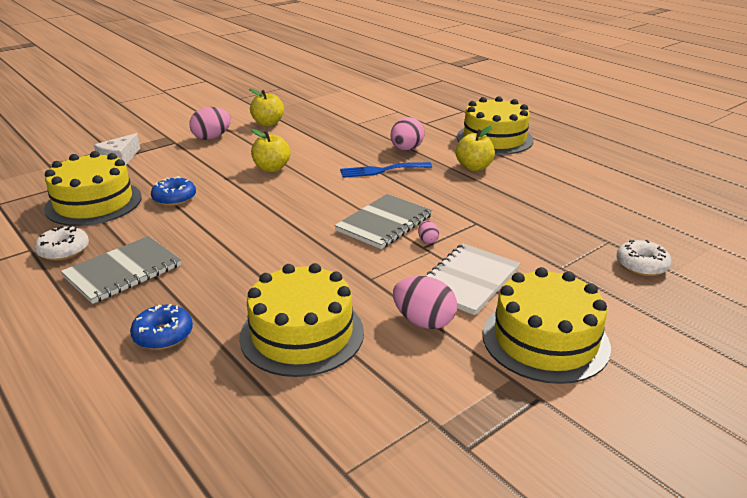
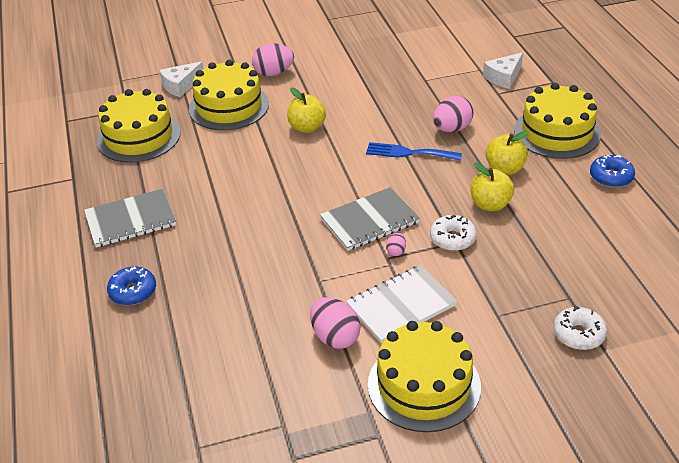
camera: 25 degrees right, 10 degrees up
white donut [35,225,89,261] -> white donut moved to [430,215,477,251]
blue donut [151,176,196,206] -> blue donut moved to [590,154,635,188]
yellow cake [239,263,364,377] -> yellow cake moved to [189,60,269,130]
yellow apple [249,89,284,127] -> yellow apple moved to [470,162,514,211]
none -> white cheese [483,52,523,89]

